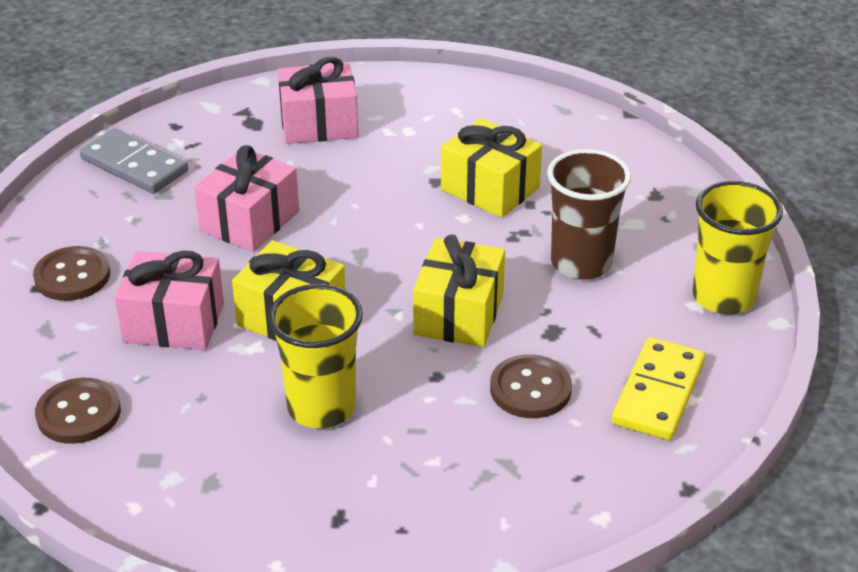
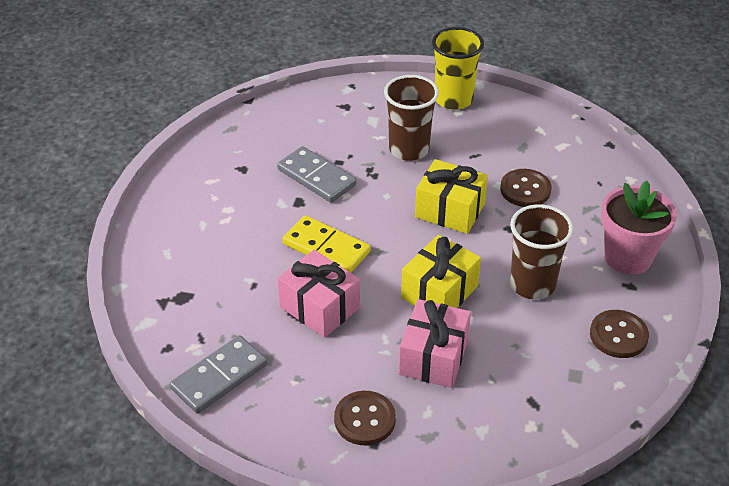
camera: 80 degrees left, 5 degrees up
brown button [35,378,121,444] -> brown button moved to [590,310,649,358]
yellow cup [268,284,363,428] -> brown cup [510,204,573,299]
pink gift [278,57,358,144] -> none
yellow gift [441,118,542,218] -> grey domino [277,146,356,203]
yellow domino [612,337,705,440] -> yellow domino moved to [282,215,370,273]
none -> pink flower pot [601,181,677,275]

